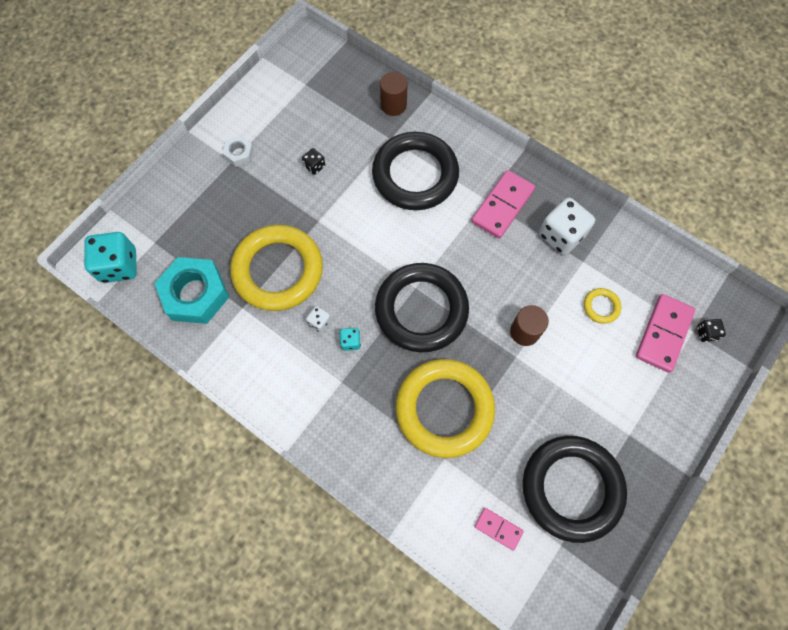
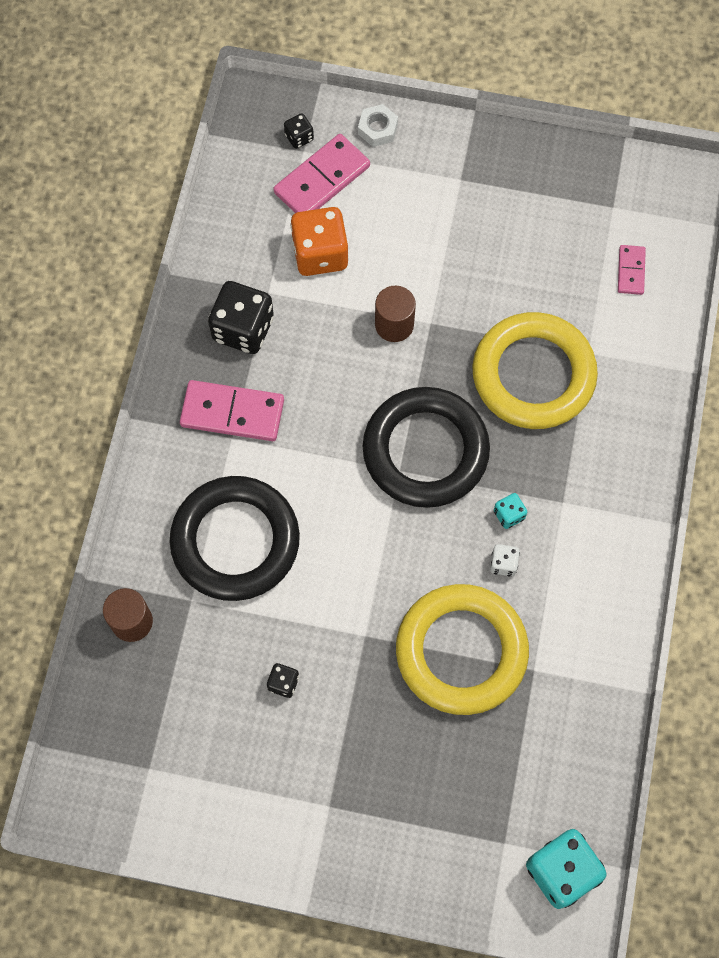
camera: 115 degrees left, 0 degrees up
turquoise nut [154,257,229,324] -> none
white nut [222,135,254,167] -> white nut moved to [358,104,398,147]
black ring [523,436,627,543] -> none
white dice [539,197,595,255] -> black dice [208,281,274,354]
yellow ring [584,288,621,324] -> orange dice [290,207,349,276]
pink domino [636,294,696,373] -> pink domino turned 45 degrees counterclockwise [273,134,370,213]

